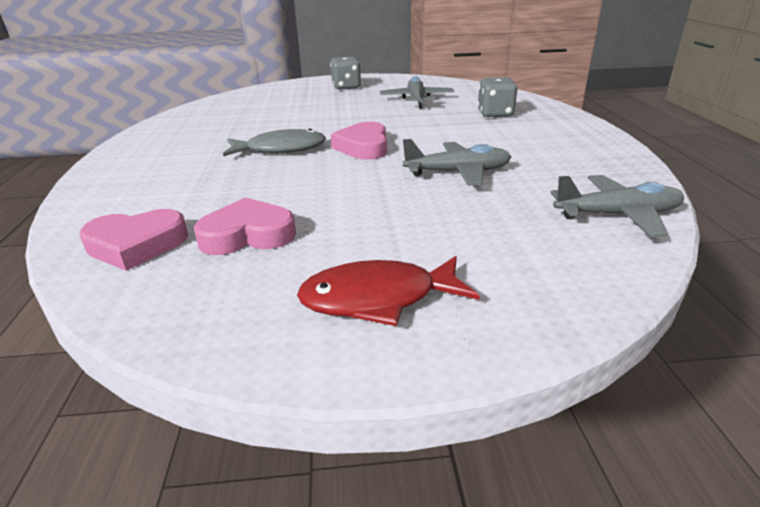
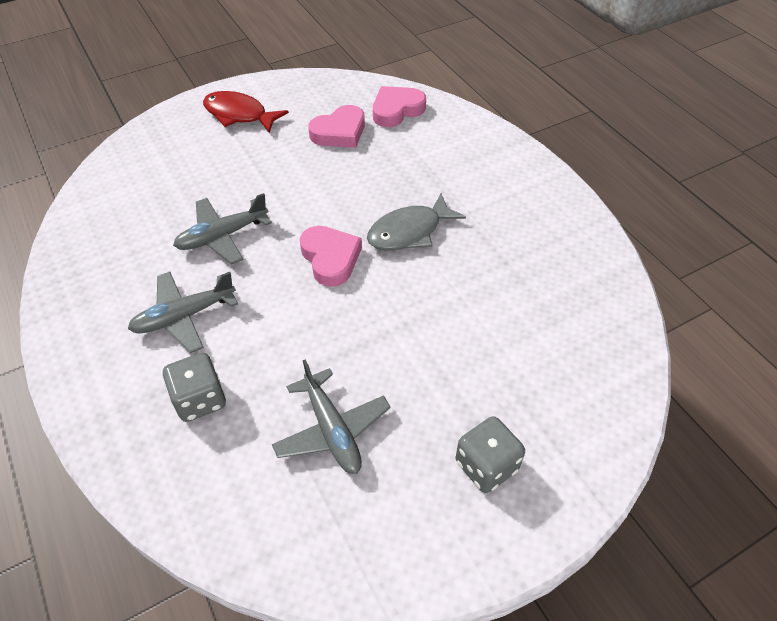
camera: 155 degrees right, 20 degrees up
red fish [297,256,480,326] -> red fish turned 120 degrees counterclockwise [203,91,289,133]
grey plane [550,175,684,237] -> grey plane moved to [128,272,238,353]

